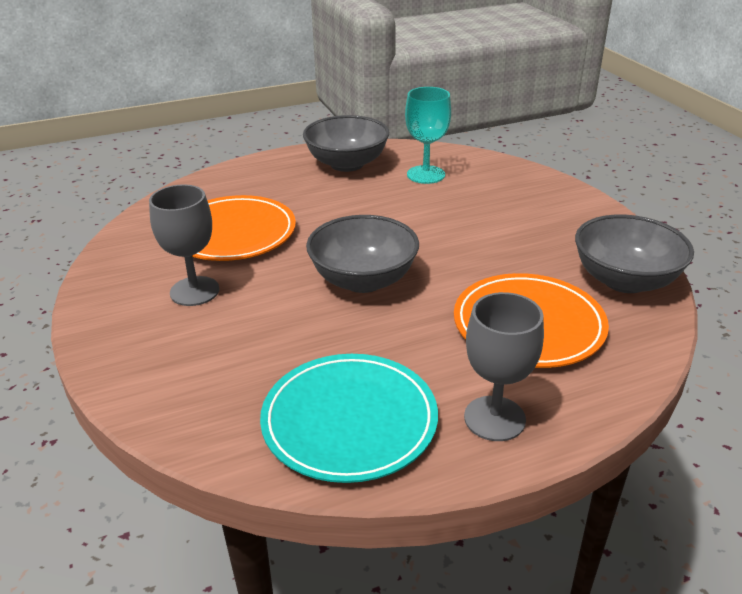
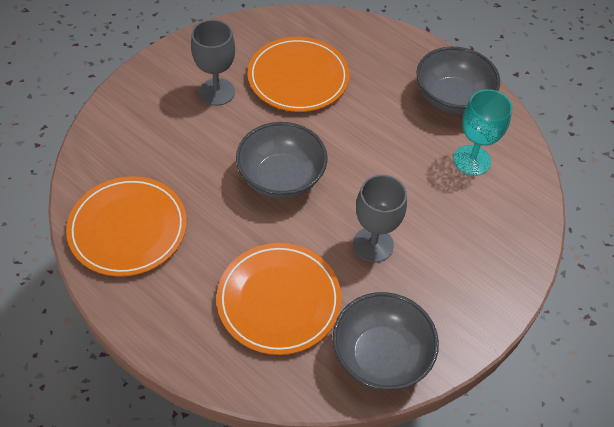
camera: 60 degrees right, 20 degrees up
turquoise plate [260,354,438,483] -> orange plate [66,176,187,277]
grey goblet [464,292,544,441] -> grey goblet moved to [353,175,407,263]

